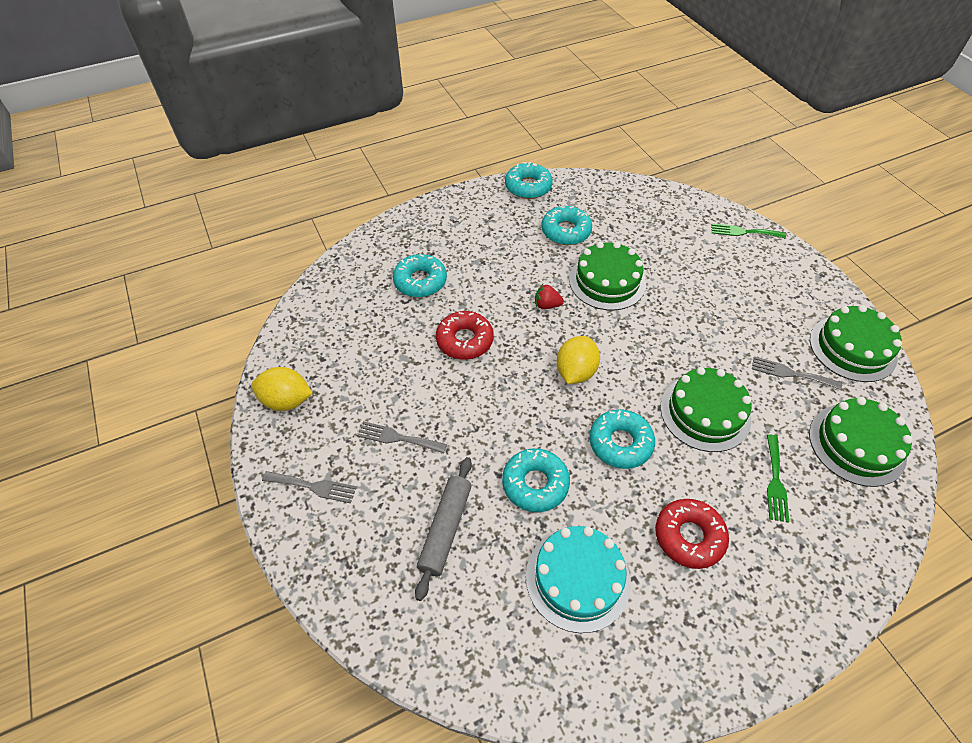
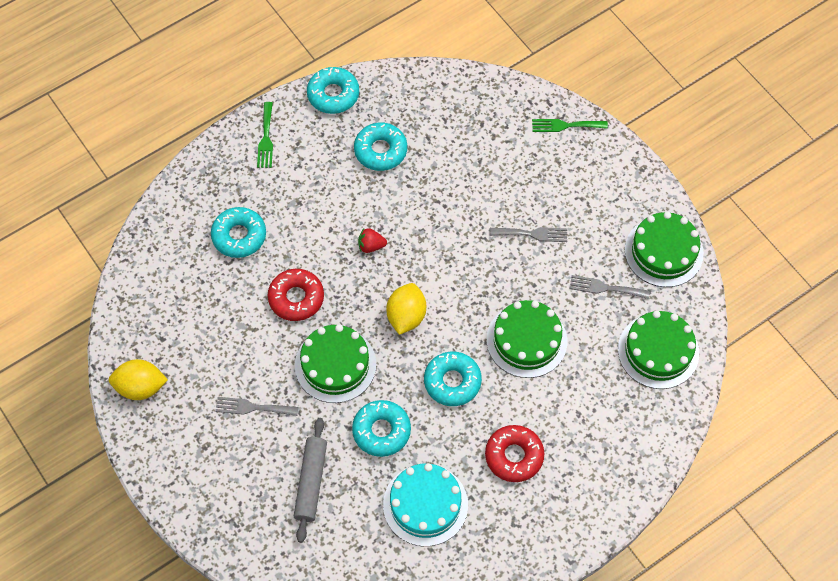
camera: 10 degrees left, 10 degrees up
grey fork [262,471,357,503] -> grey fork moved to [489,227,567,242]
green cake [569,242,646,310] -> green cake moved to [295,324,376,403]
green fork [767,435,789,523] -> green fork moved to [257,102,273,168]

